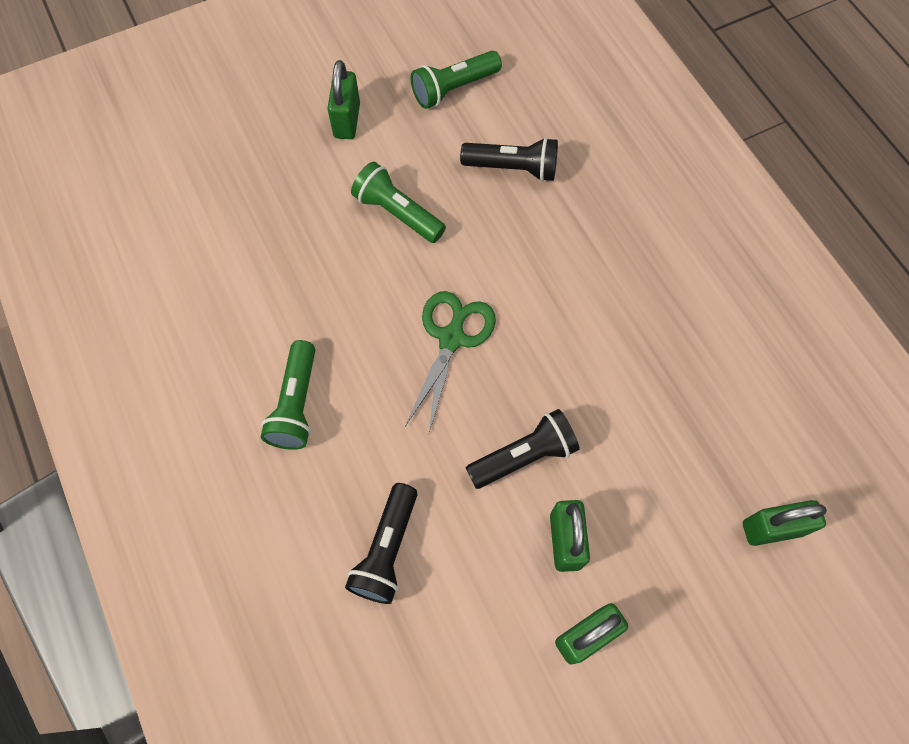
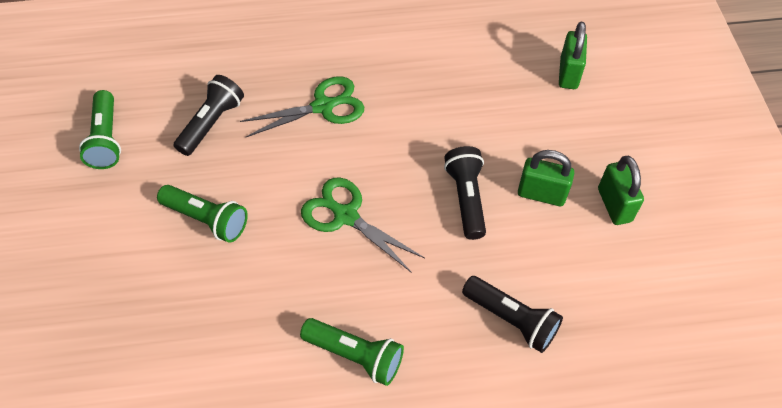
camera: 70 degrees left, 10 degrees down
green padlock [327,60,360,139] -> none
green flashlight [351,162,446,243] -> green flashlight turned 120 degrees counterclockwise [157,185,248,243]
none -> green scissors [240,76,364,137]

